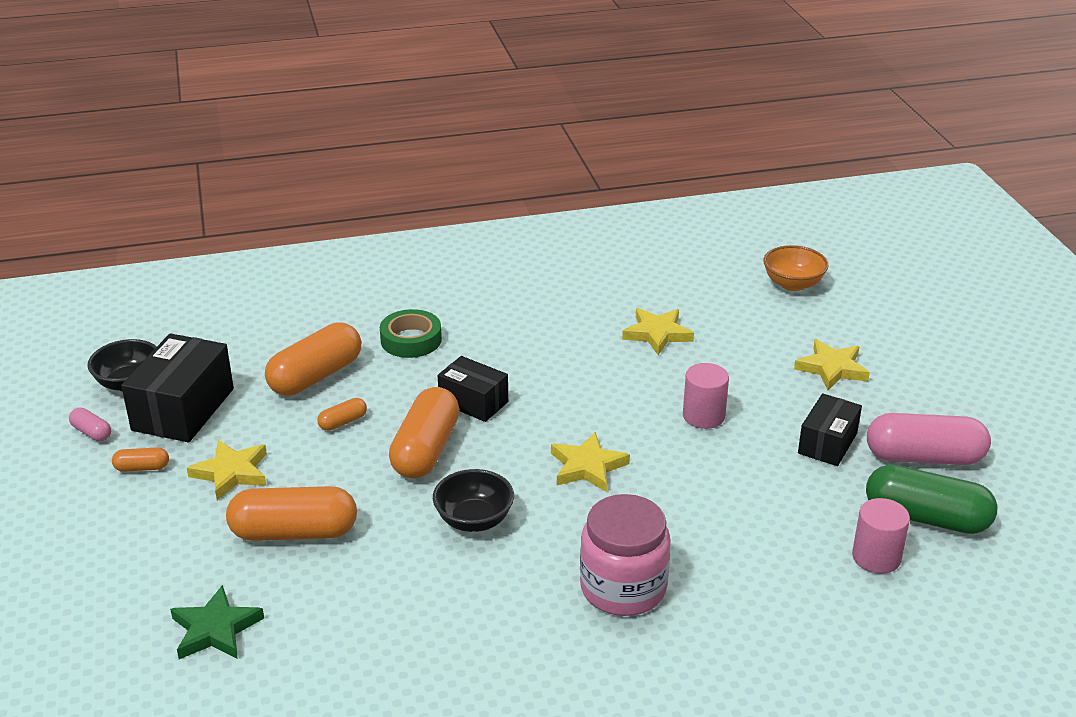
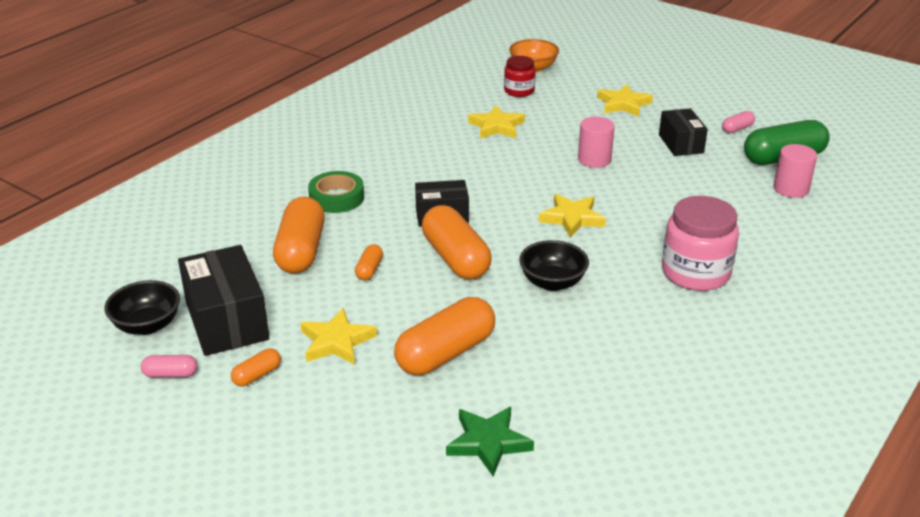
camera: 40 degrees left, 0 degrees up
pink capsule [867,413,991,465] -> pink capsule [722,111,755,133], size x0.46
none -> red jar [504,56,536,97]

